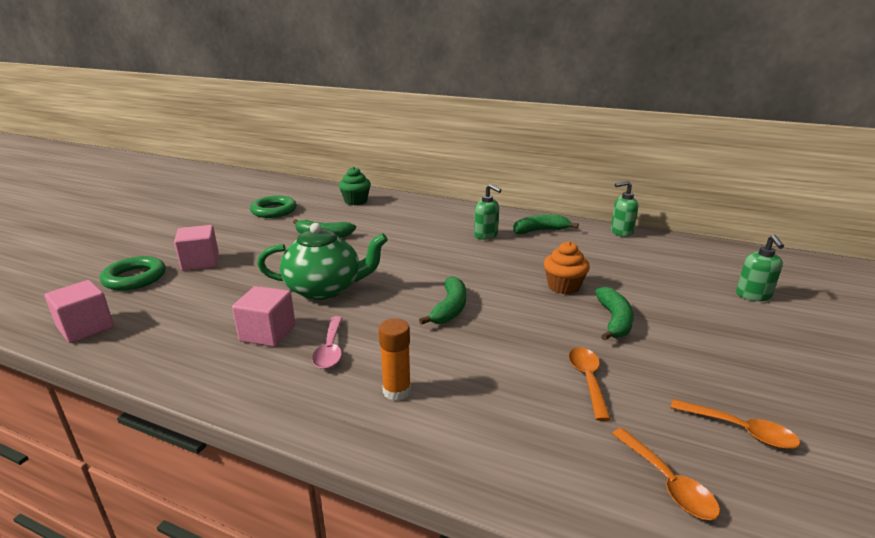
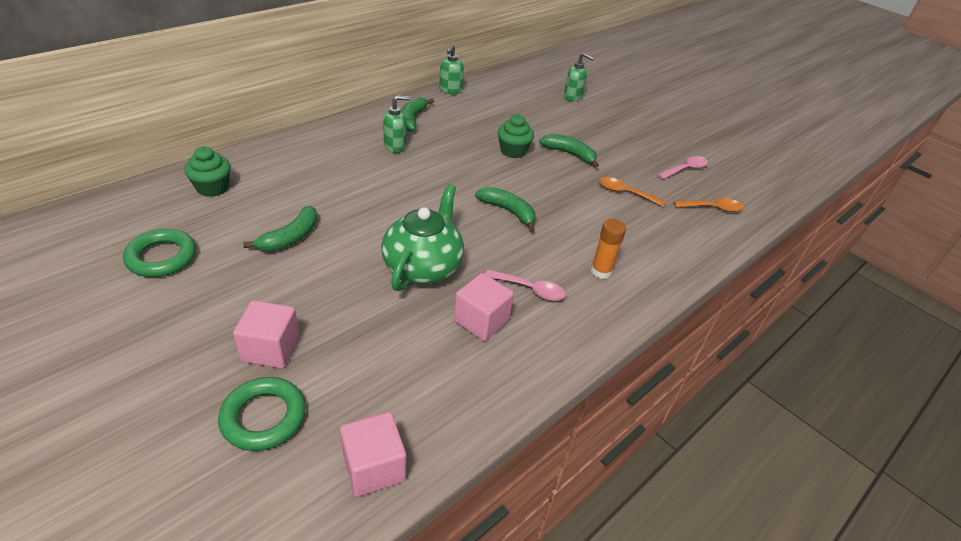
camera: 70 degrees left, 15 degrees up
orange cupcake [544,241,590,295] -> green cupcake [498,114,534,158]
orange spoon [670,399,801,449] -> pink spoon [657,156,708,179]

